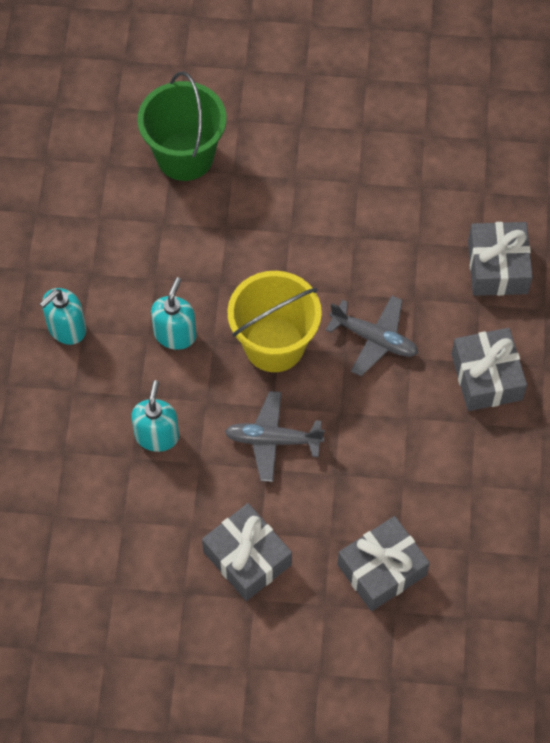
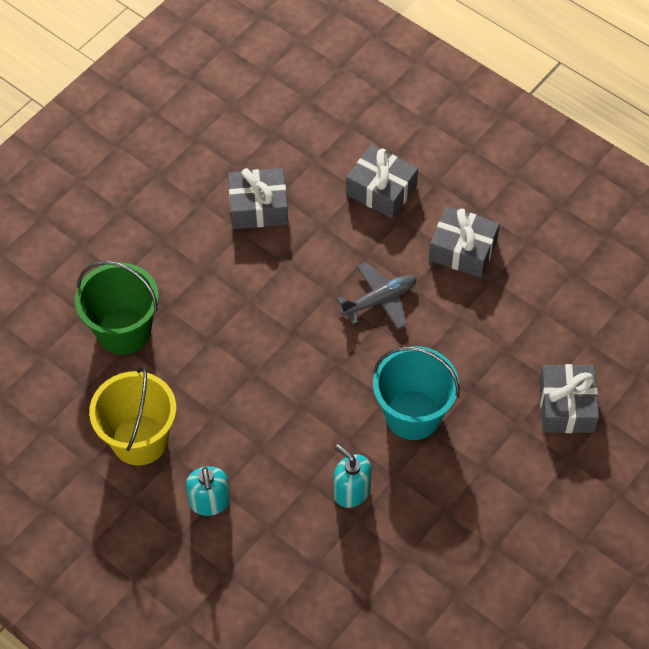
camera: 55 degrees left, 5 degrees down
turquoise soap dispenser [151,277,197,350] -> none
grey gift [202,503,292,601] -> grey gift moved to [228,168,288,229]
grey plane [225,391,325,482] -> turquoise bucket [373,346,459,440]
yellow bucket [228,271,322,372] -> yellow bucket moved to [89,366,176,466]

